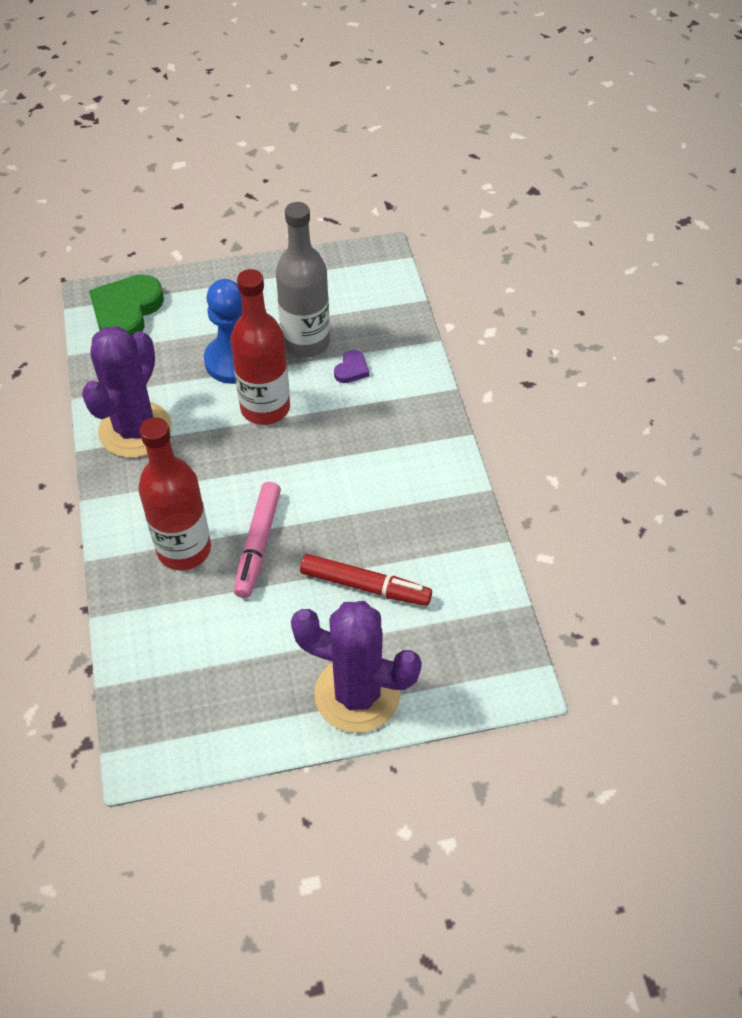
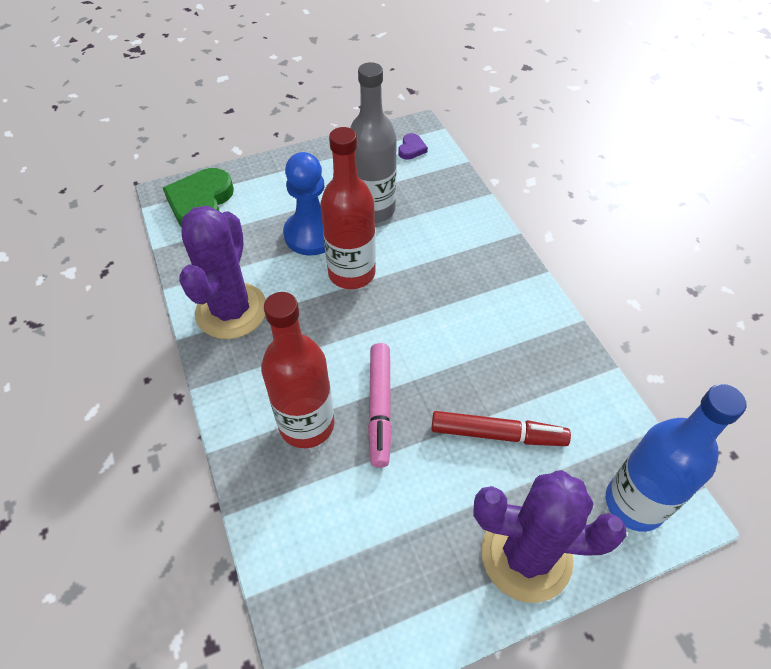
camera: 10 degrees left, 0 degrees up
purple heart [334,350,369,383] -> purple heart moved to [398,133,428,160]
none -> blue bottle [606,384,746,532]

